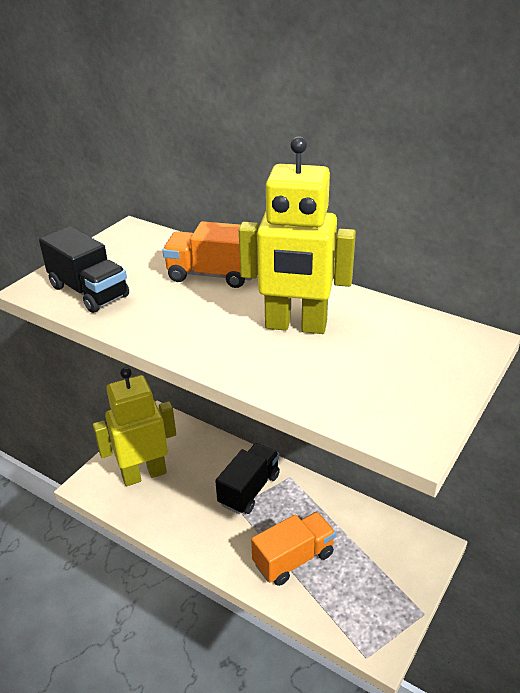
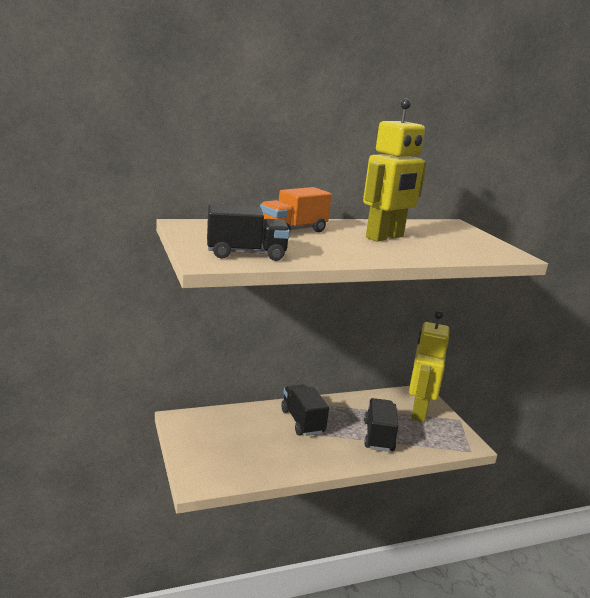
camera: 55 degrees left, 15 degrees down
yellow robot [93,367,176,486] -> yellow robot moved to [409,311,450,422]
orange truck [251,512,336,586] -> black truck [364,398,398,452]

